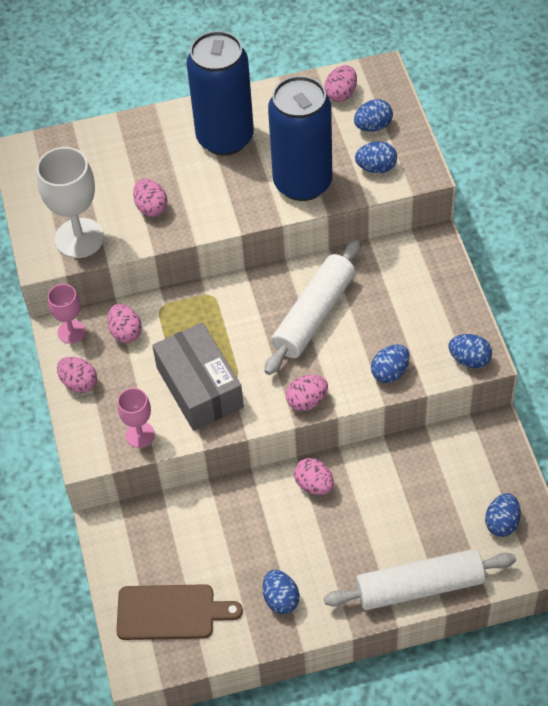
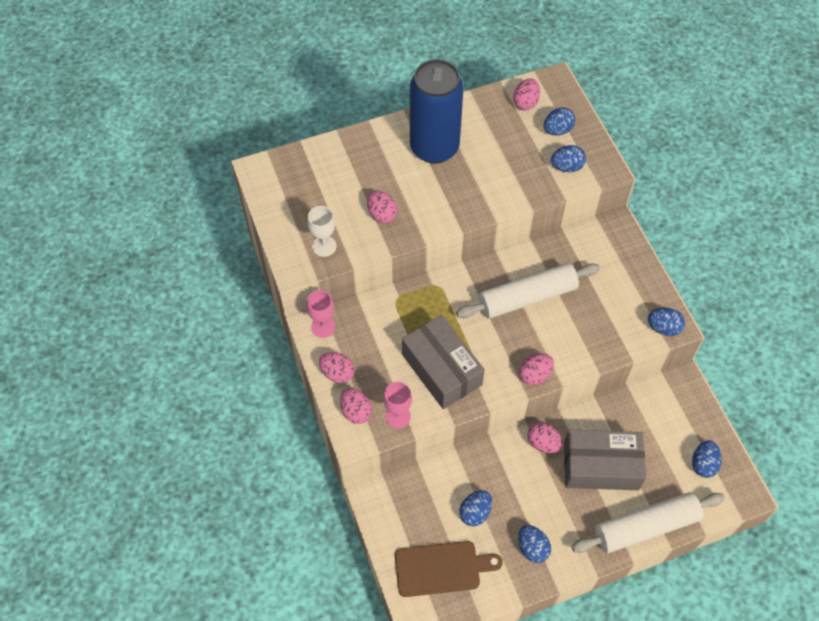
camera: 10 degrees left, 5 degrees up
white goblet [36,147,104,258] -> white goblet [307,206,337,257], size x0.57
pink egg [107,304,142,343] -> pink egg moved to [340,388,372,424]
white rolling pin [265,240,361,375] -> white rolling pin turned 45 degrees clockwise [456,263,600,319]
blue can [268,76,332,201] -> none
blue egg [371,344,409,383] -> blue egg moved to [459,490,492,526]
none -> grey box [564,430,646,490]

